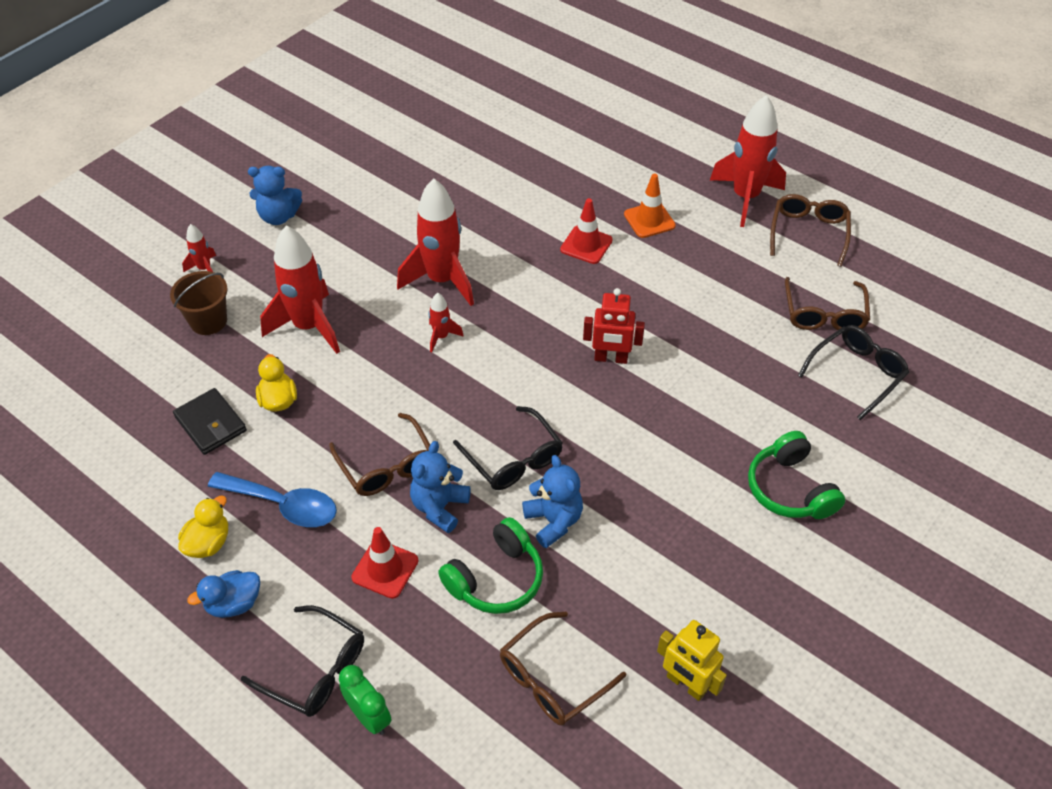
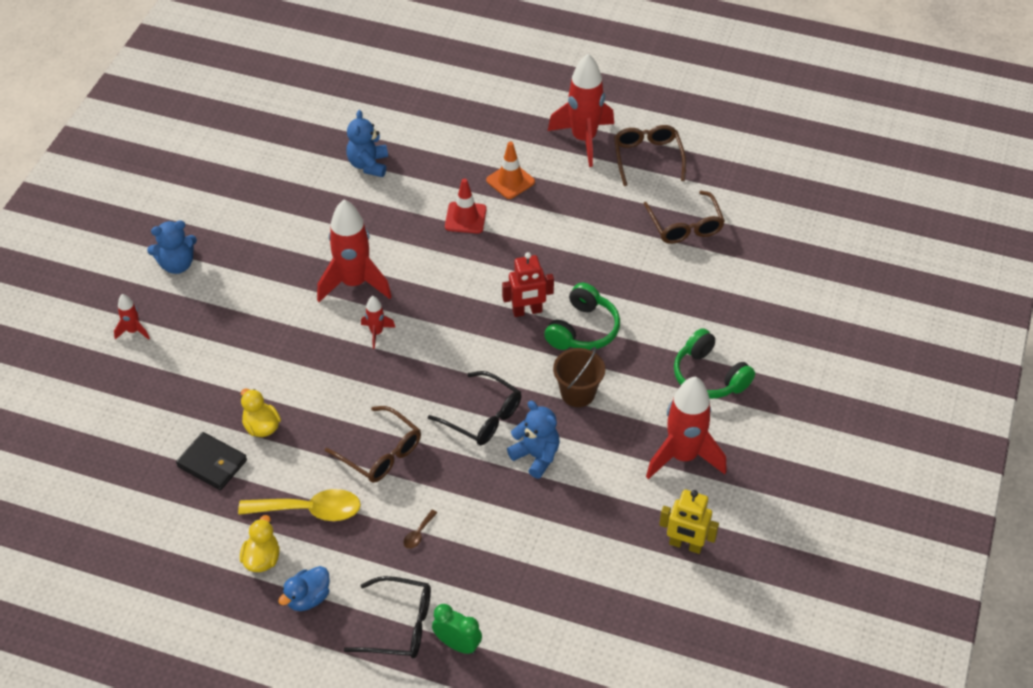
camera: 20 degrees left, 0 degrees up
brown bucket [170,271,228,335] -> brown bucket moved to [553,347,605,407]
blue spoon [208,472,337,527] -> yellow spoon [238,489,361,521]
red rocket [260,226,340,354] -> red rocket moved to [646,377,727,479]
red traffic cone [351,527,418,599] -> brown spoon [404,510,437,549]
blue teddy bear [410,441,471,533] -> blue teddy bear moved to [346,110,388,177]
green headphones [438,517,543,614] -> green headphones moved to [544,283,620,350]
brown glasses [500,612,626,726] -> none
black glasses [798,325,909,420] -> none

